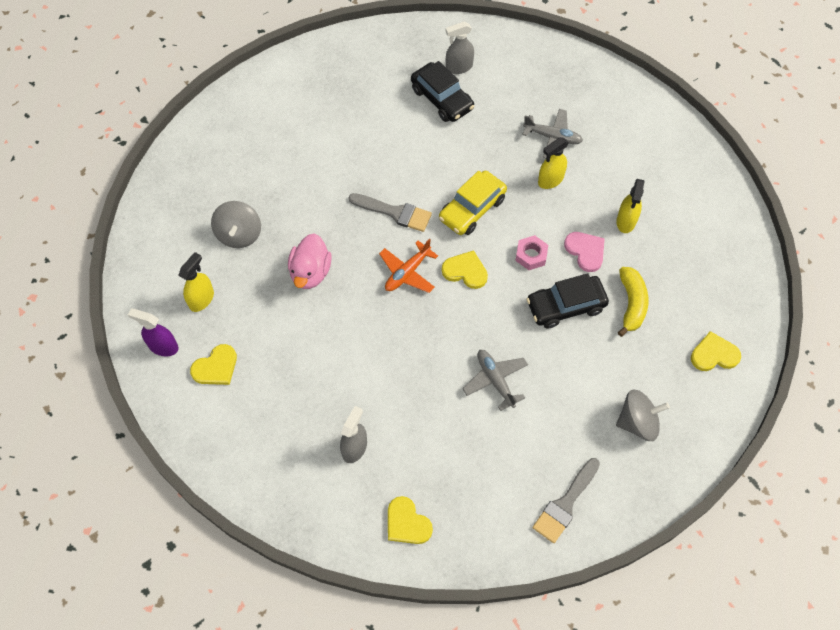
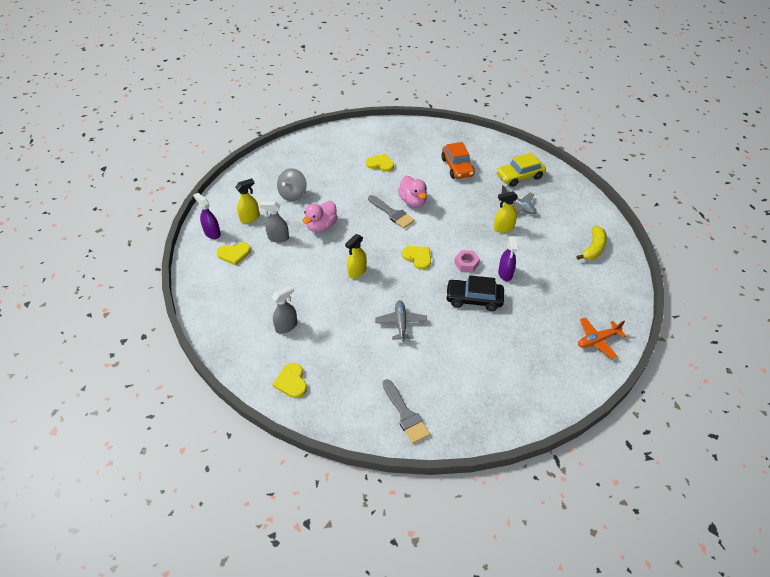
camera: 25 degrees right, 15 degrees down
orange plane [379,239,438,293] -> orange plane moved to [578,317,626,359]
black car [411,61,474,122] -> orange car [441,142,475,179]
yellow car [439,171,507,235] -> yellow car moved to [496,153,546,187]
grey spray bottle [445,21,474,74] -> grey spray bottle moved to [260,202,289,243]
grey brush [533,458,600,543] -> grey brush turned 90 degrees counterclockwise [383,379,430,444]
pink heart [564,232,605,272] -> purple spray bottle [498,236,517,281]
yellow spray bottle [616,179,645,233] -> yellow spray bottle moved to [345,234,367,278]
grey spinning top [616,389,670,441] -> none
yellow banana [618,267,648,337] -> yellow banana moved to [576,226,607,260]
yellow heart [691,331,741,371] -> yellow heart moved to [366,154,394,172]
none -> pink duck [398,176,427,207]

